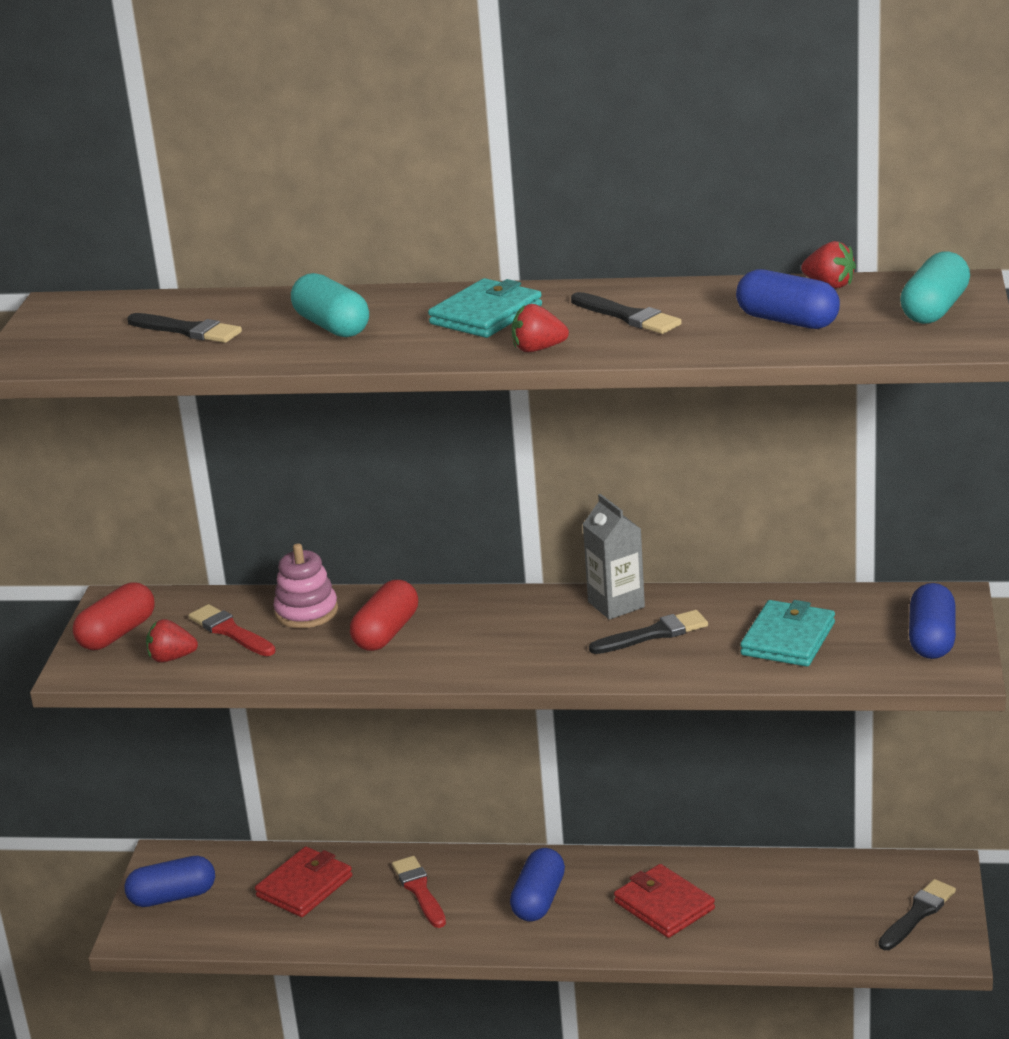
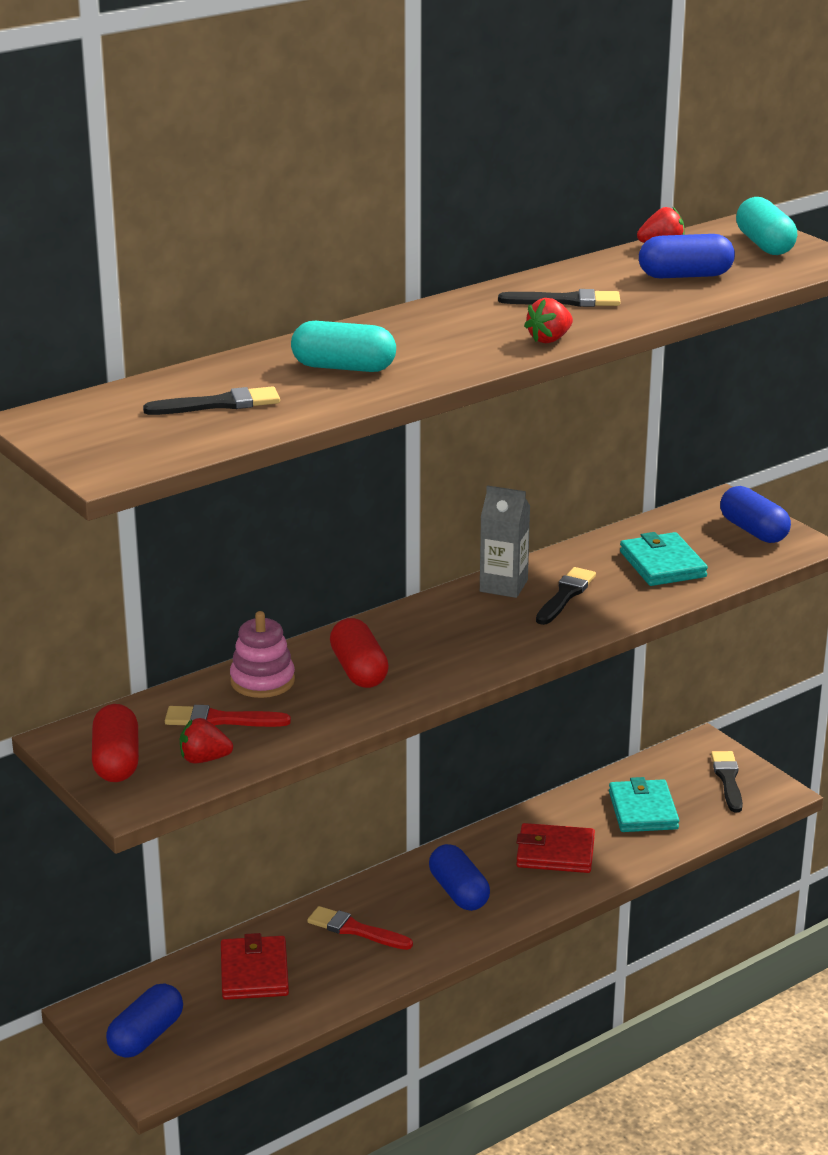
camera: 45 degrees left, 0 degrees up
red strawberry [146,619,198,663] -> red strawberry turned 45 degrees clockwise [180,718,233,763]
turquoise wallet [428,278,542,338] -> turquoise wallet moved to [609,777,679,832]

